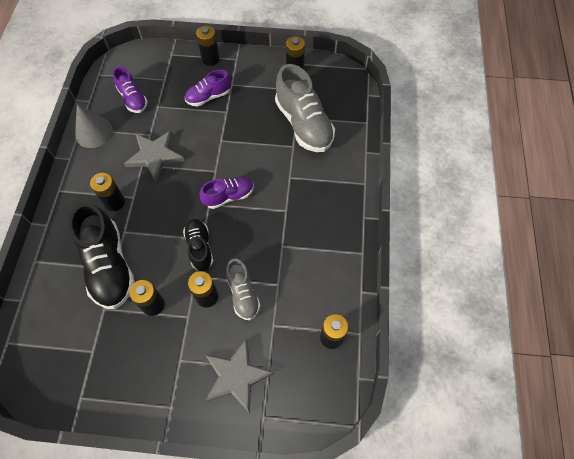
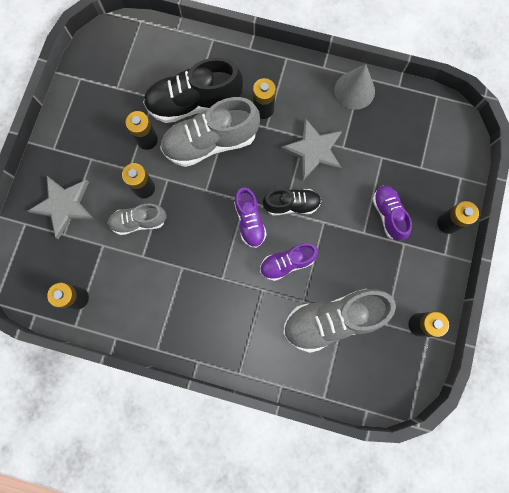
camera: 100 degrees right, 15 degrees up
purple shoe [113,66,148,113] -> purple shoe moved to [260,243,318,281]
black shoe [183,219,213,271] -> black shoe moved to [263,189,321,216]
none -> grey shoe [160,97,260,167]

